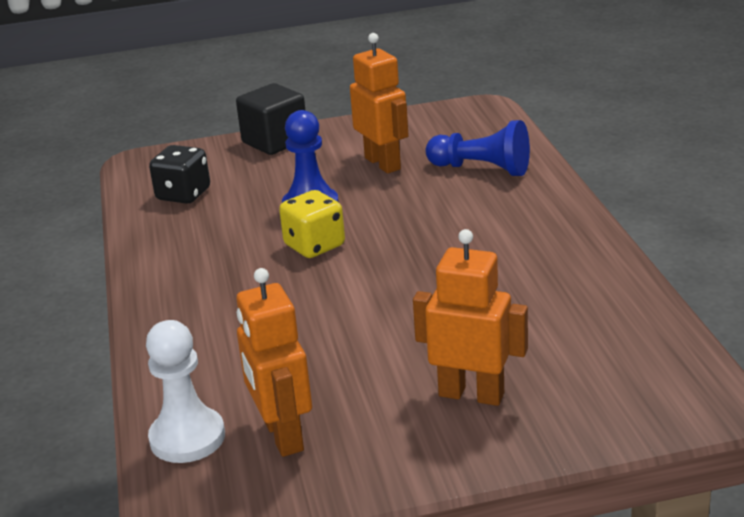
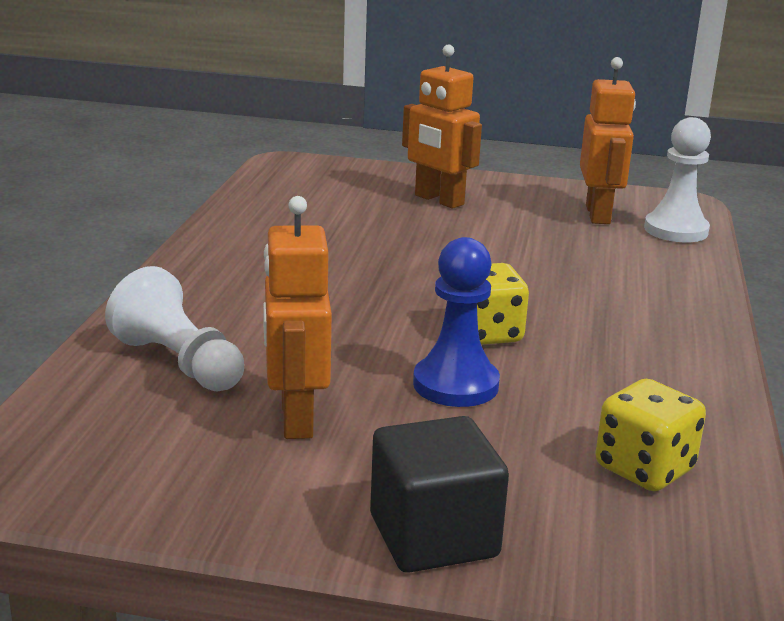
camera: 160 degrees left, 5 degrees down
black dice [149,145,210,204] -> yellow dice [596,379,706,491]
blue pawn [426,120,530,176] -> white pawn [105,266,244,391]

